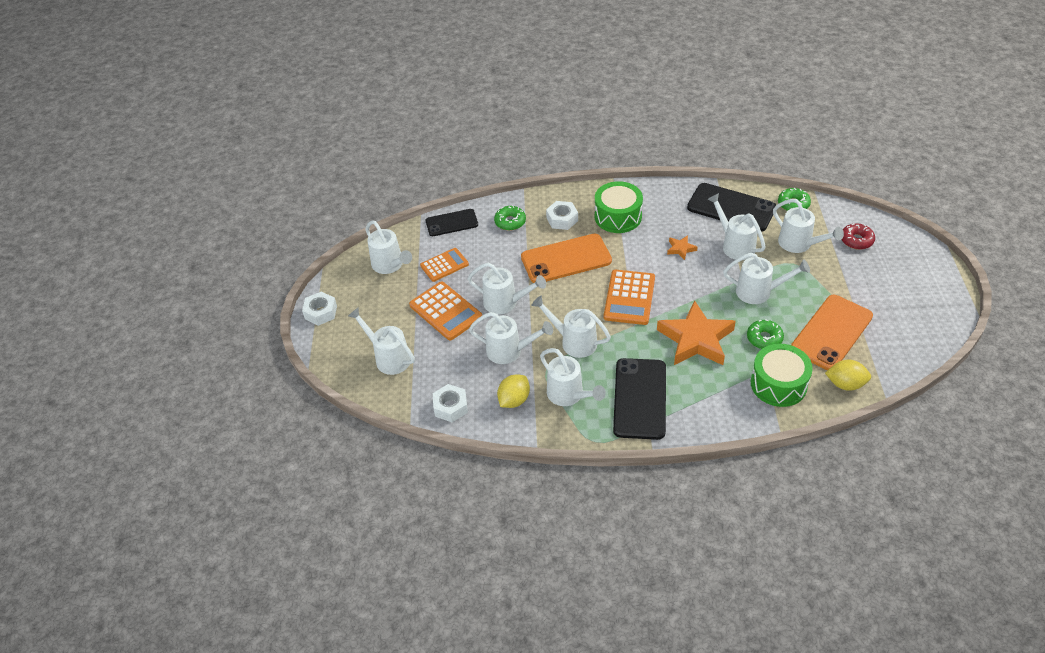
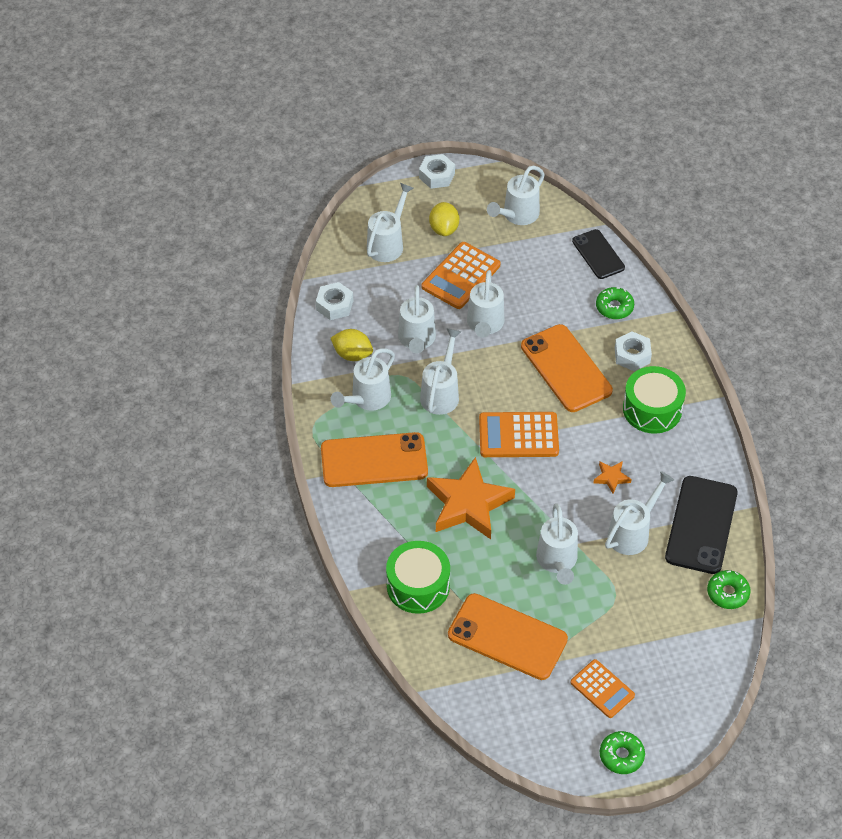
camera: 75 degrees right, 5 degrees up
orange calculator [420,248,469,282] -> orange calculator moved to [570,659,635,718]
black phone [613,358,666,440] -> orange phone [321,432,428,487]
green donut [747,319,784,349] -> green donut moved to [600,731,645,774]
white watering can [773,199,844,253] -> none
yellow lemon [825,360,871,391] -> yellow lemon moved to [429,202,459,236]
red donut [842,223,875,250] -> none

